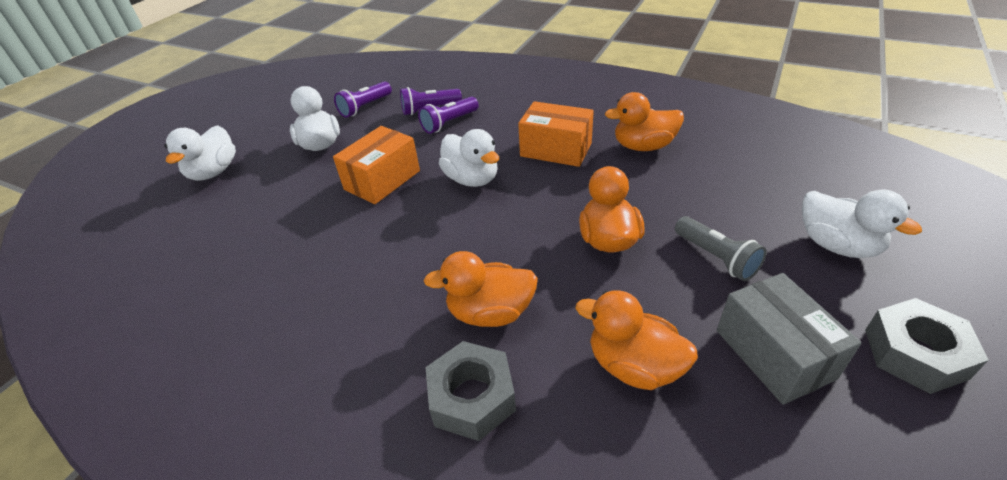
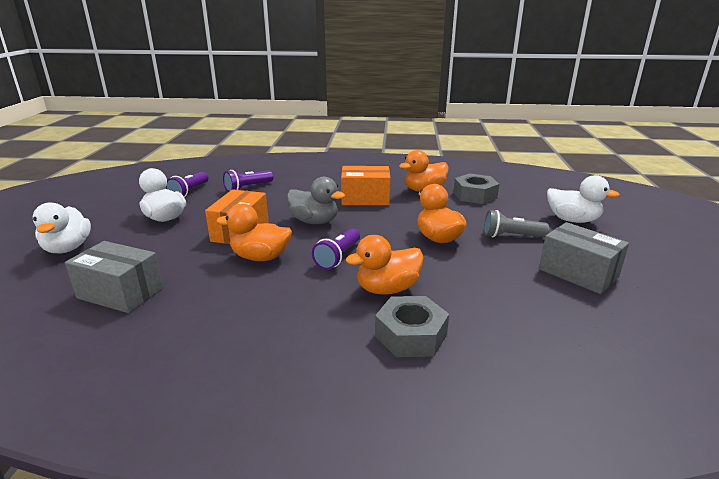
camera: 25 degrees left, 15 degrees down
purple flashlight [418,96,479,134] -> purple flashlight moved to [312,228,360,270]
white duck [439,129,499,187] -> grey duck [287,177,345,224]
orange duck [576,290,698,390] -> orange duck moved to [216,204,292,261]
grey flashlight [675,216,767,281] -> grey flashlight turned 150 degrees clockwise [484,210,549,237]
grey nut [865,298,989,394] -> grey nut moved to [453,173,499,204]
none -> grey box [65,241,163,313]

